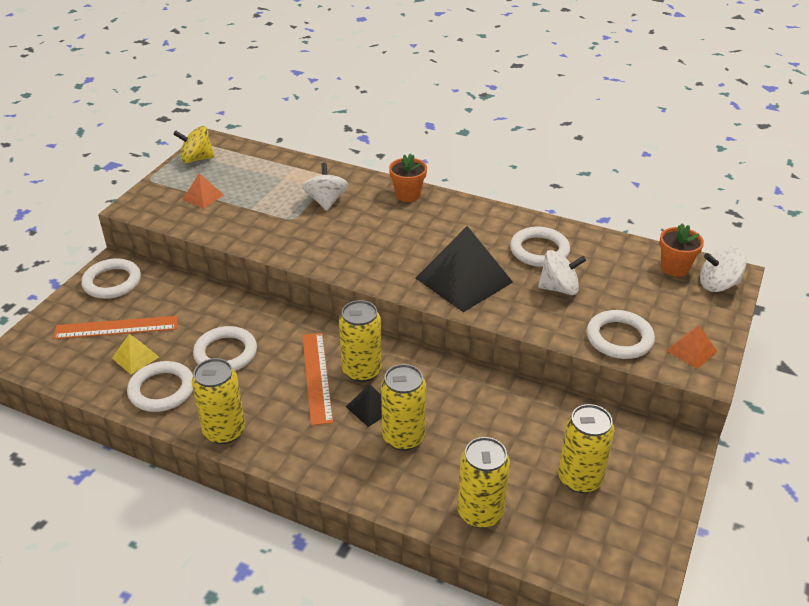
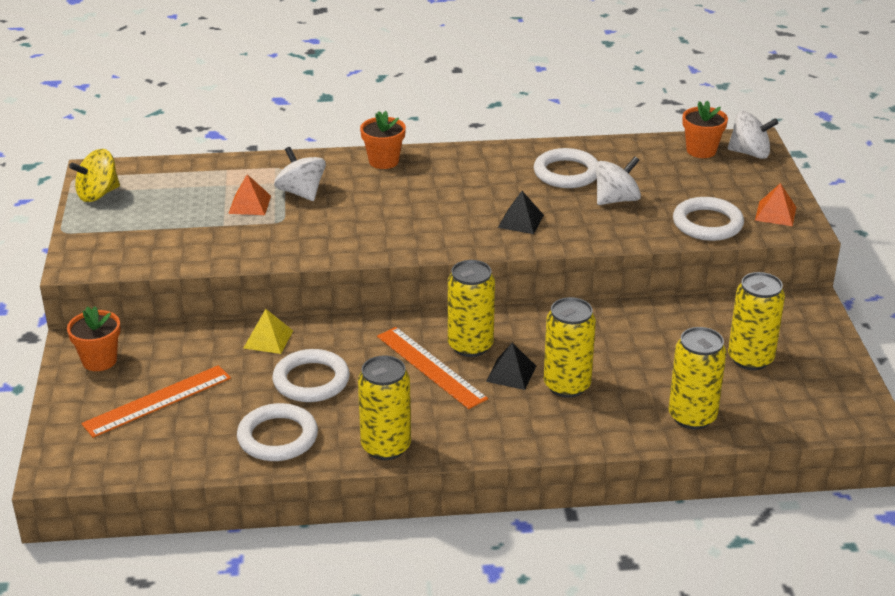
camera: 30 degrees left, 5 degrees down
white ring [81,258,141,299] -> orange flower pot [67,306,121,371]
yellow pyramid [112,334,159,374] -> yellow pyramid moved to [244,309,293,354]
orange pyramid [183,173,224,209] -> orange pyramid moved to [228,174,271,215]
black pyramid [415,226,513,312] -> black pyramid [498,191,544,234], size x0.48
white spinning top [700,246,746,292] -> white spinning top turned 135 degrees counterclockwise [728,111,778,159]

